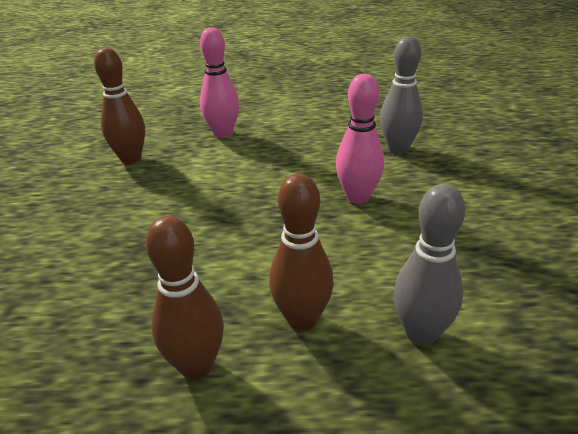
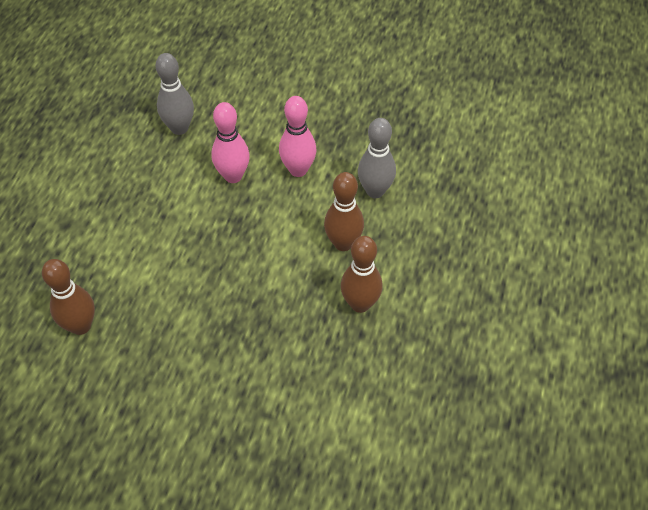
camera: 75 degrees left, 20 degrees up
pink bowling pin [200,28,239,138] -> pink bowling pin moved to [279,96,317,177]

